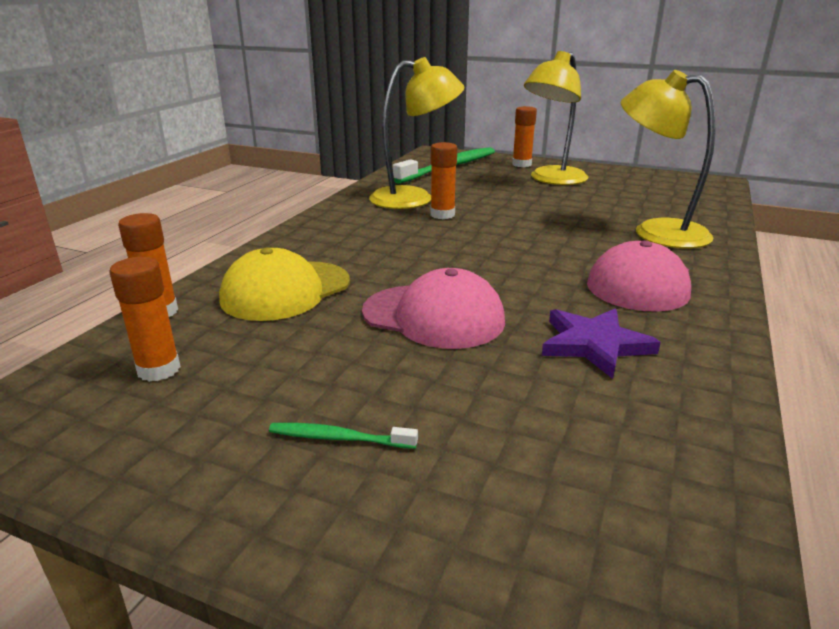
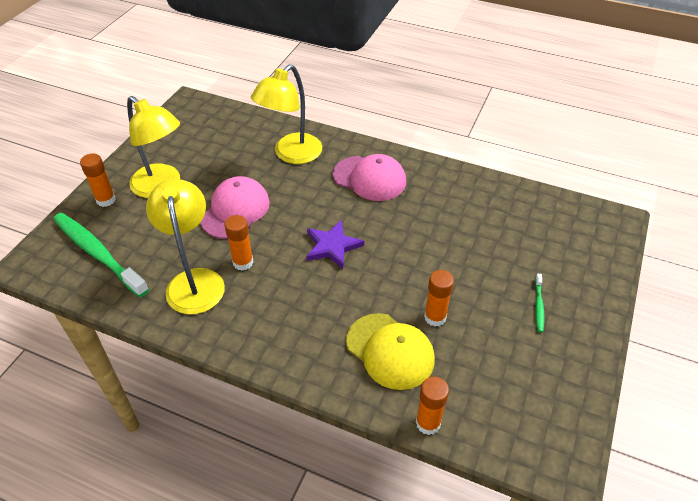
camera: 90 degrees left, 20 degrees up
orange glue stick [110,257,181,382] -> orange glue stick moved to [424,270,454,326]
pink cap [362,268,505,349] -> pink cap moved to [201,176,270,239]
purple star [542,309,661,379] -> purple star moved to [306,220,364,269]

